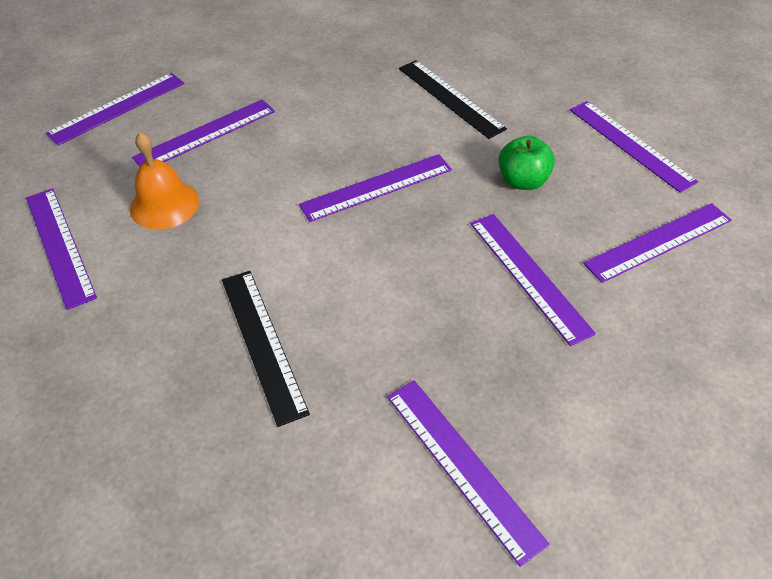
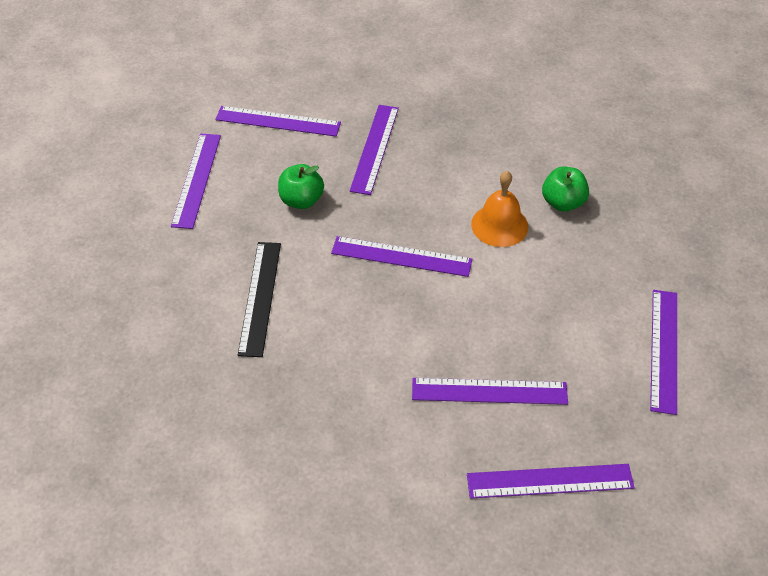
camera: 140 degrees left, 0 degrees up
orange bell [130,132,199,230] -> orange bell moved to [471,171,528,247]
black ruler [222,271,310,427] -> green apple [542,166,589,212]
purple ruler [387,380,549,567] -> none

